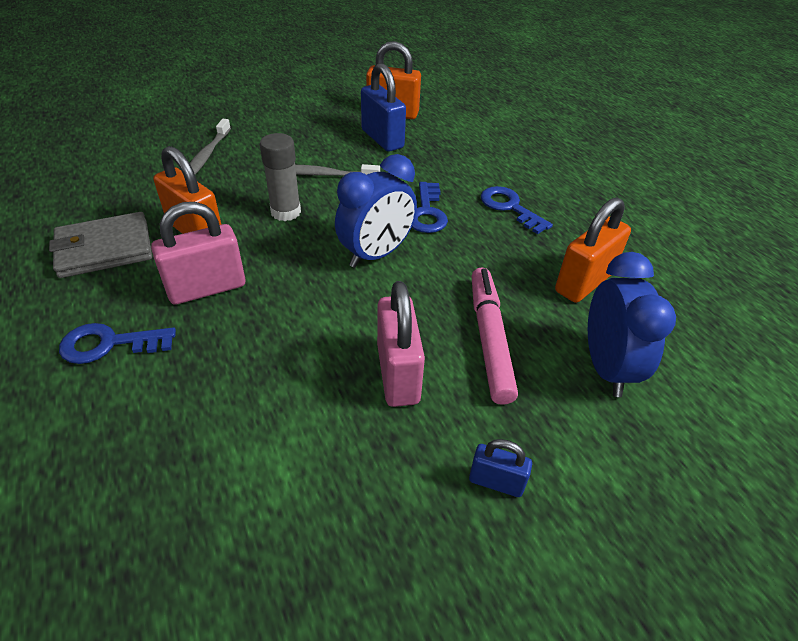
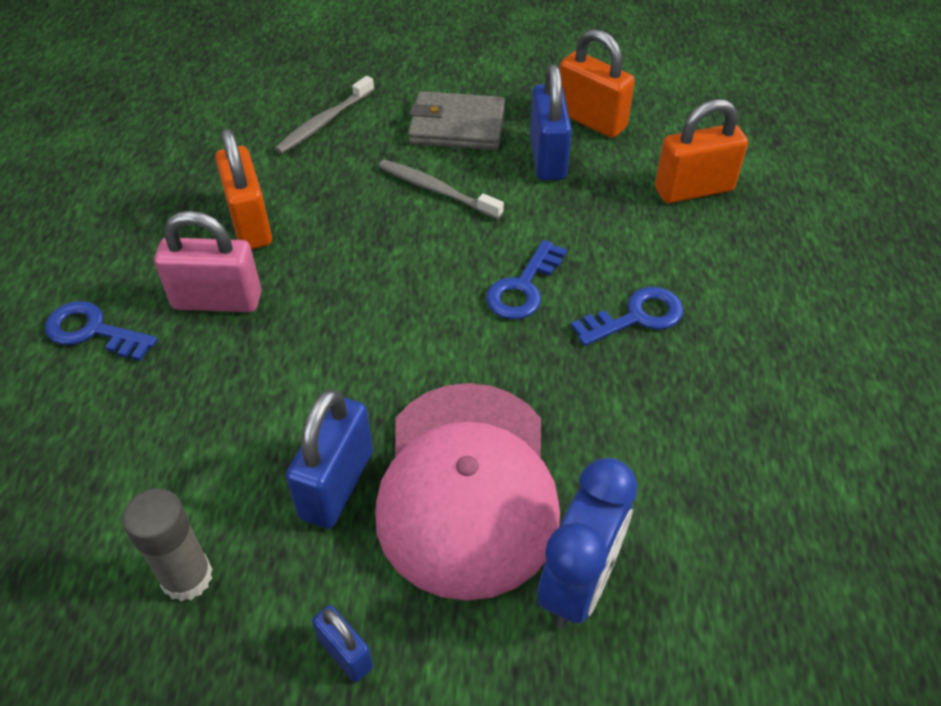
camera: 30 degrees right, 5 degrees up
grey wallet [49,212,152,278] -> grey wallet moved to [408,91,505,150]
grey glue stick [260,133,301,221] -> grey glue stick moved to [122,488,213,602]
blue clock [335,154,417,268] -> none
pink padlock [377,281,425,407] -> blue padlock [286,389,373,528]
pink marker [471,268,518,405] -> pink cap [375,383,560,601]
blue key [481,186,553,234] -> blue key turned 75 degrees clockwise [571,287,684,346]
orange padlock [555,197,631,303] -> orange padlock moved to [655,99,748,203]

